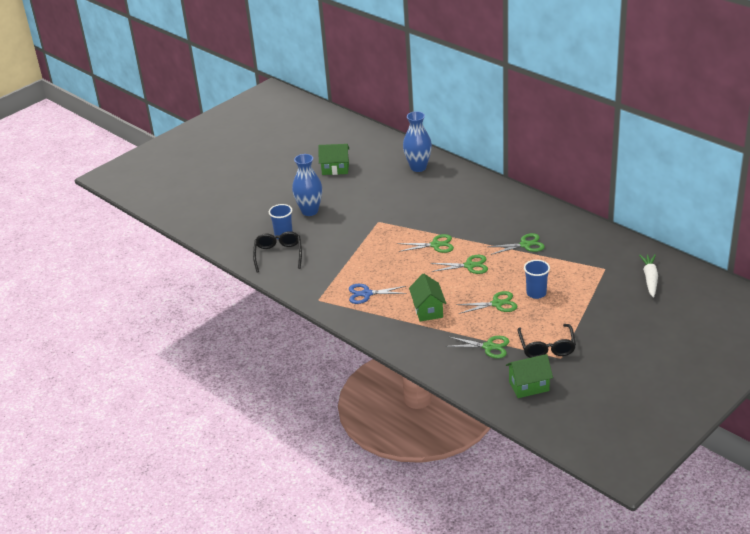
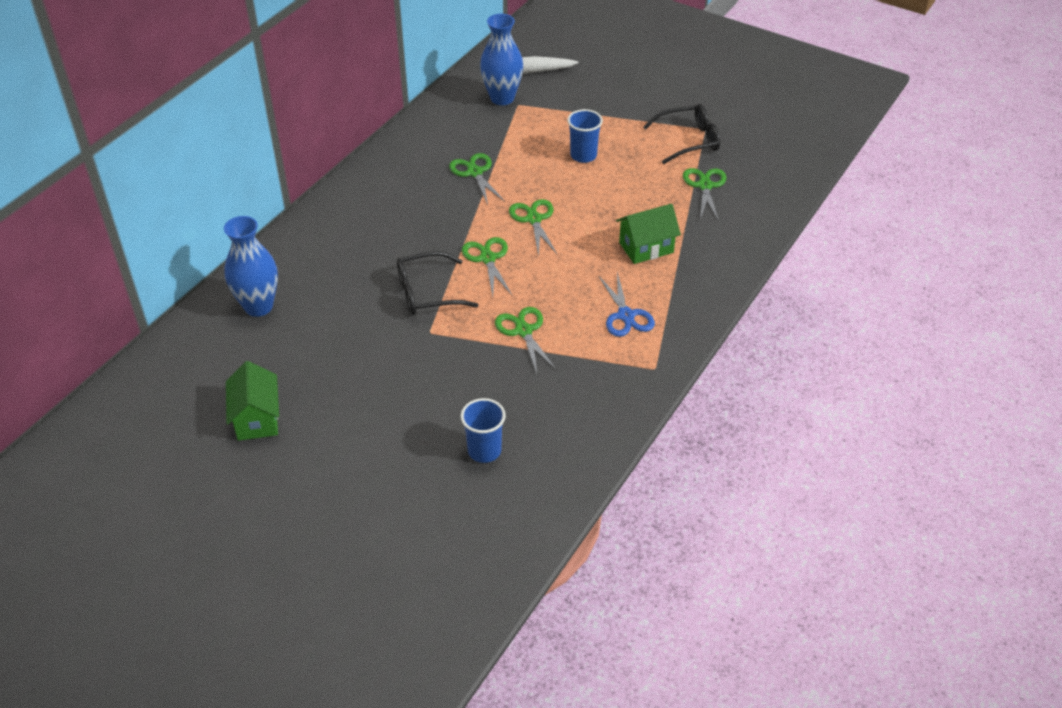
camera: 105 degrees left, 10 degrees up
black glasses [253,231,302,273] -> black glasses moved to [397,251,478,315]
blue vase [292,154,322,216] -> blue vase moved to [480,14,523,105]
green scissors [456,291,518,314] -> green scissors moved to [495,307,557,373]
green house [506,354,553,398] -> none

